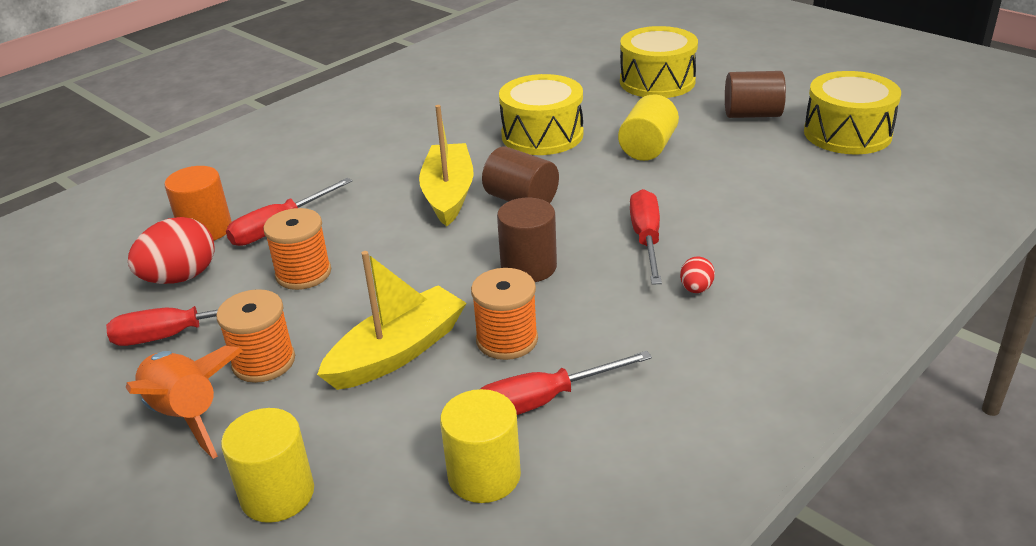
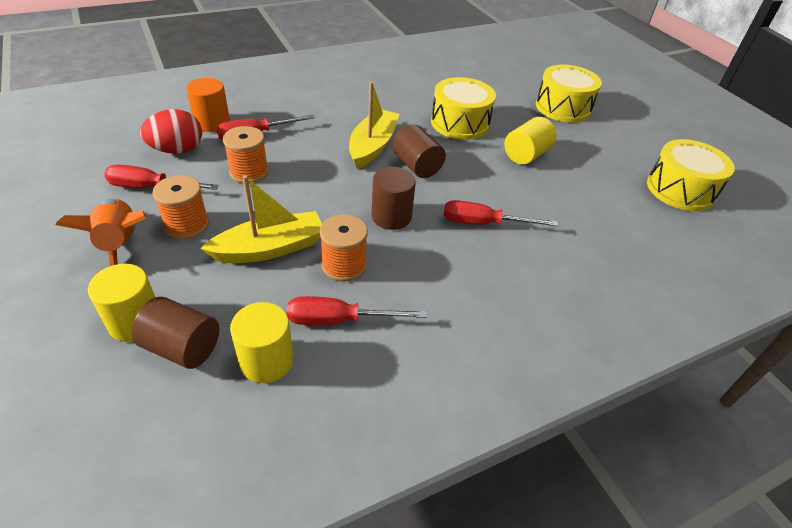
camera: 15 degrees right, 10 degrees up
red screwdriver [630,189,662,284] -> red screwdriver turned 105 degrees counterclockwise [444,200,558,227]
red egg [680,257,715,293] -> none
brown cylinder [725,71,786,118] -> brown cylinder moved to [131,297,219,369]

